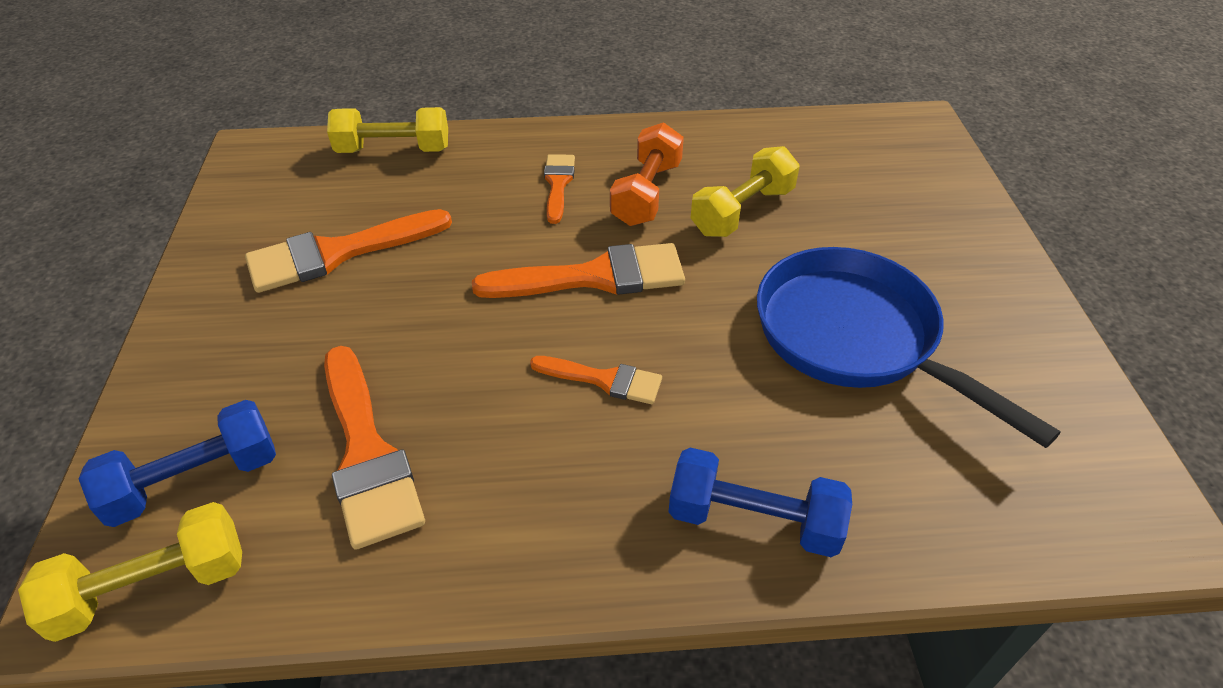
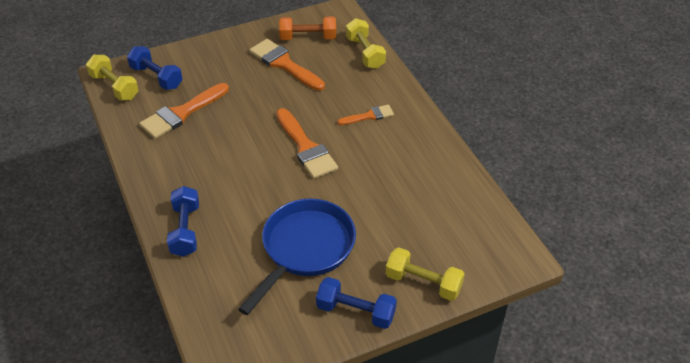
camera: 70 degrees right, 0 degrees up
orange brush [530,356,662,404] -> none
orange dumbbell [610,122,684,226] -> orange dumbbell moved to [279,16,336,40]
yellow dumbbell [691,146,800,237] -> yellow dumbbell moved to [386,248,465,301]
none -> blue dumbbell [316,277,397,329]

